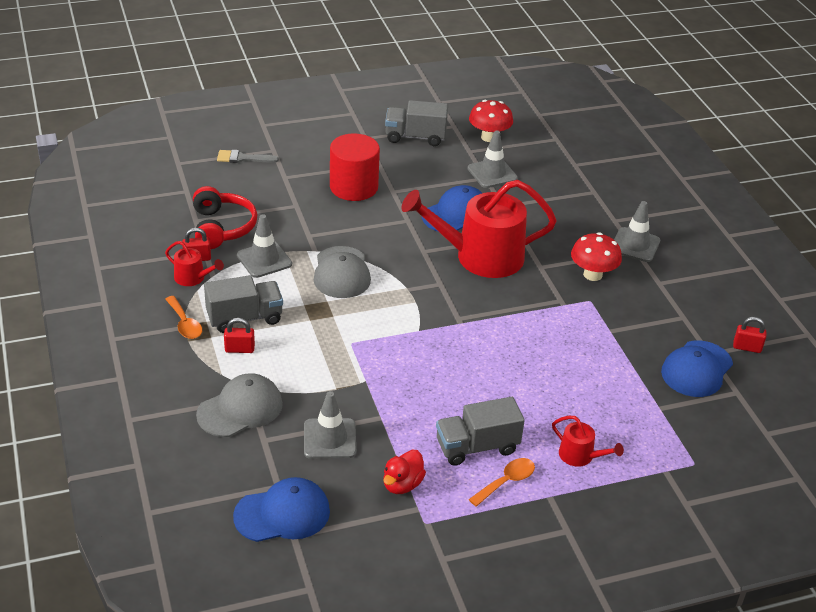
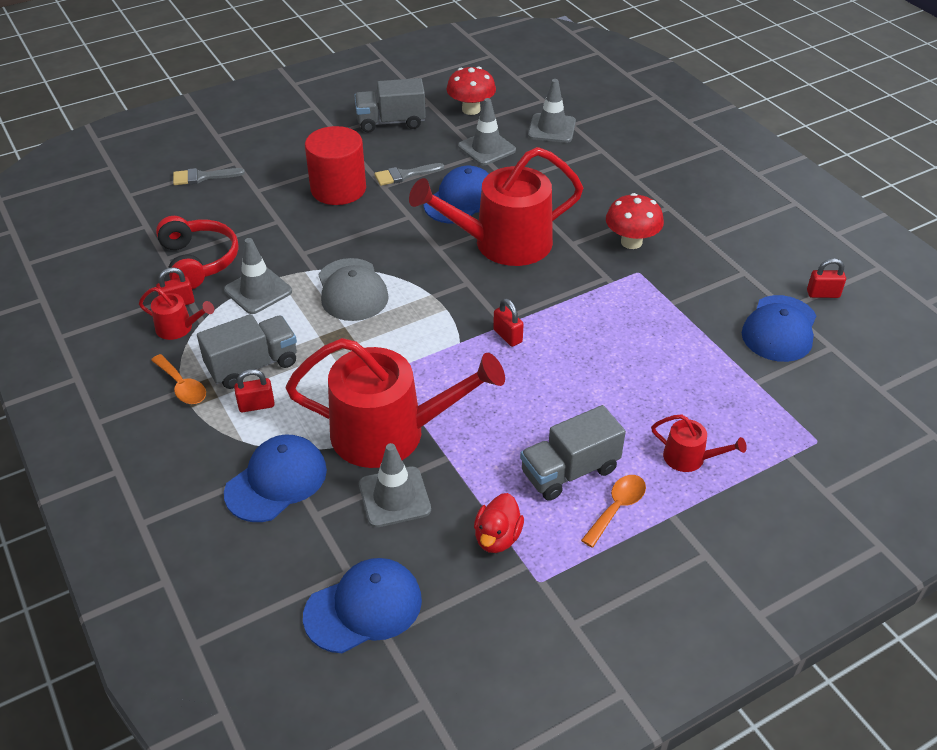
camera: 10 degrees left, 5 degrees up
grey cap [196,373,283,437] -> blue cap [224,435,327,522]
grey traffic cone [614,201,660,262] -> grey traffic cone moved to [528,79,576,143]
none -> red watering can [285,338,505,468]
none -> grey brush [375,163,444,186]
none -> red padlock [493,298,524,347]

